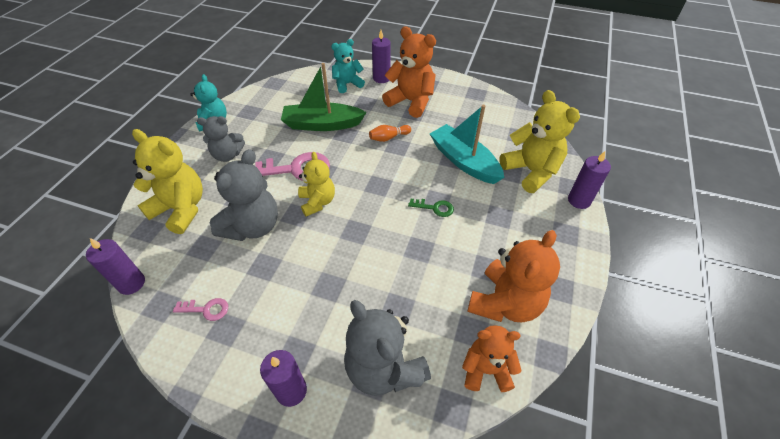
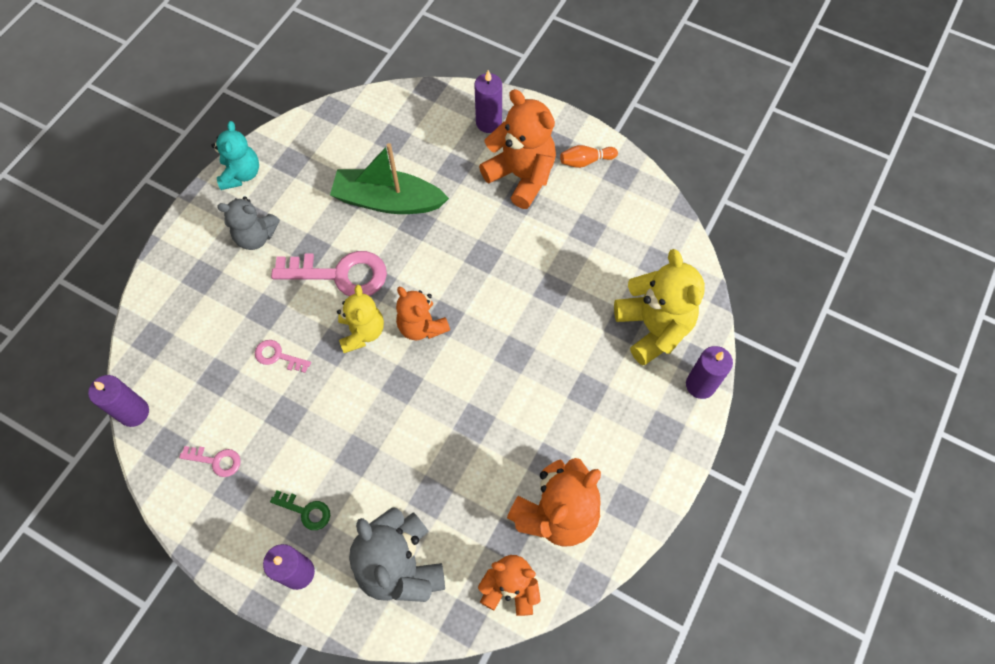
camera: 10 degrees right, 15 degrees up
yellow teddy bear [132,129,203,234] -> none
grey teddy bear [209,149,278,241] -> pink key [255,340,311,373]
turquoise teddy bear [331,39,365,93] -> none
orange bowling pin [369,125,411,142] -> orange bowling pin moved to [560,145,618,168]
green key [408,199,454,217] -> green key moved to [270,490,330,530]
turquoise boat [430,105,504,184] -> none
none -> orange teddy bear [396,287,450,340]

